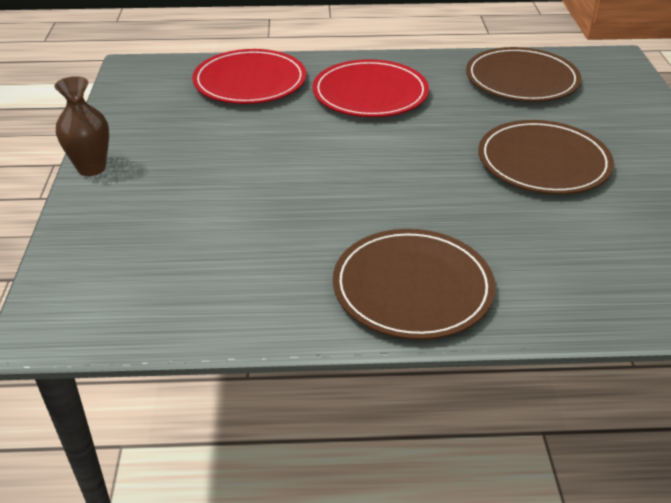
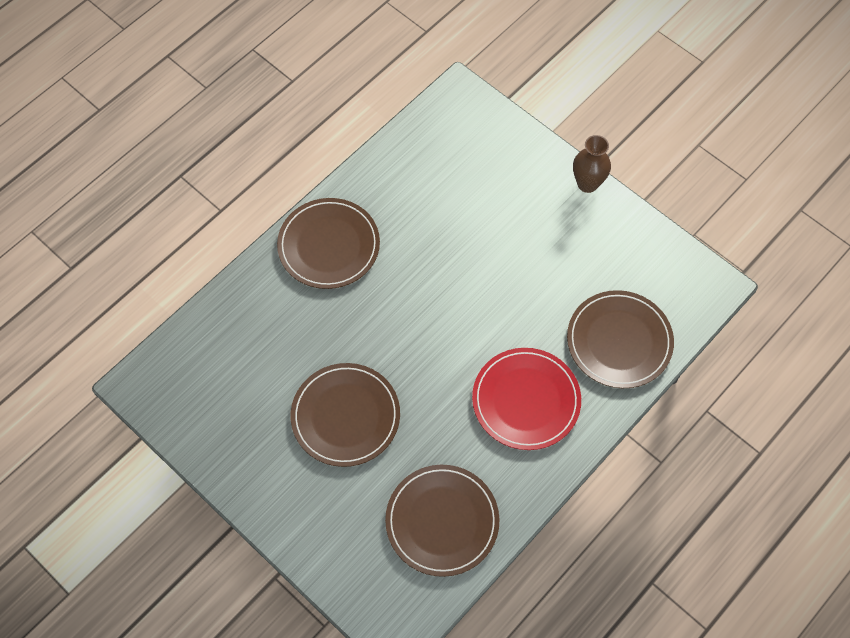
camera: 135 degrees right, 25 degrees up
red plate [192,49,306,104] -> brown plate [567,290,674,388]

